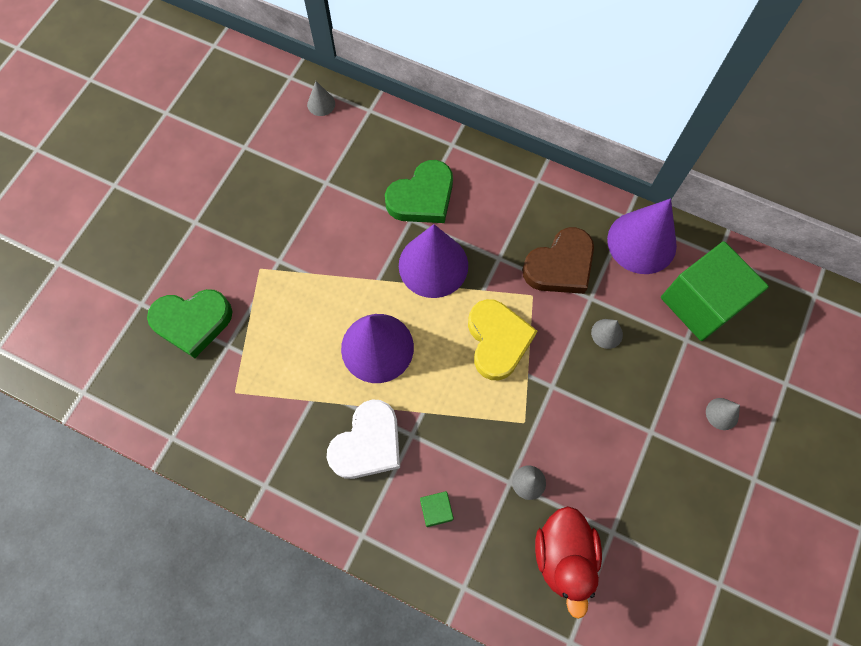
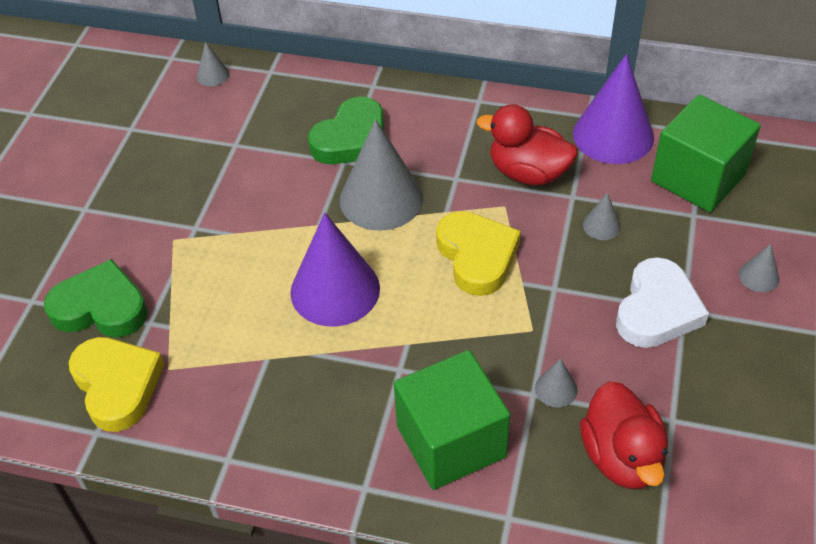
camera: 10 degrees left, 20 degrees down
green heart [147,289,232,358] -> green heart turned 150 degrees counterclockwise [44,259,148,337]
white heart [327,399,400,479] -> white heart moved to [616,257,709,348]
purple cone [399,224,468,298] -> grey cone [340,119,423,231]
green cube [420,491,454,527] -> green cube [394,350,510,490], size x2.39
brown heart [522,227,594,294] -> red duck [477,104,578,185]
none -> yellow heart [69,337,165,432]

